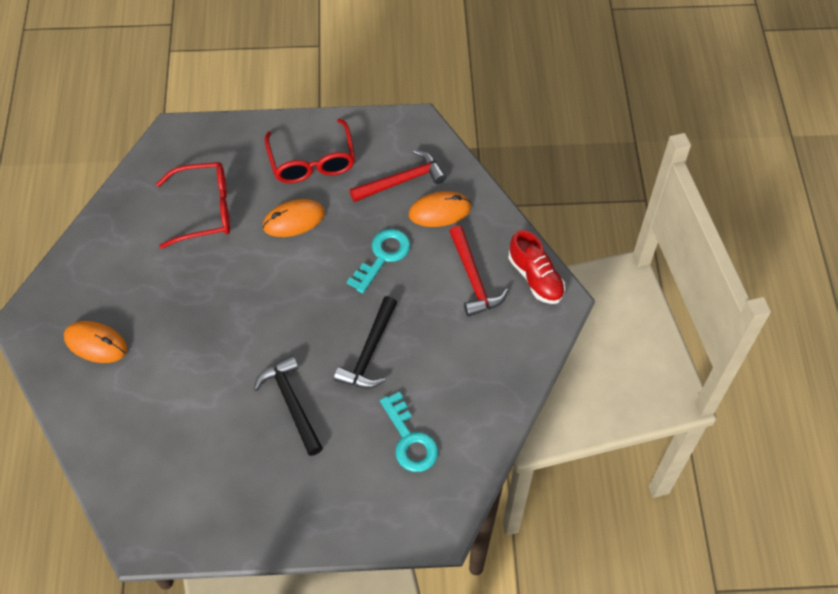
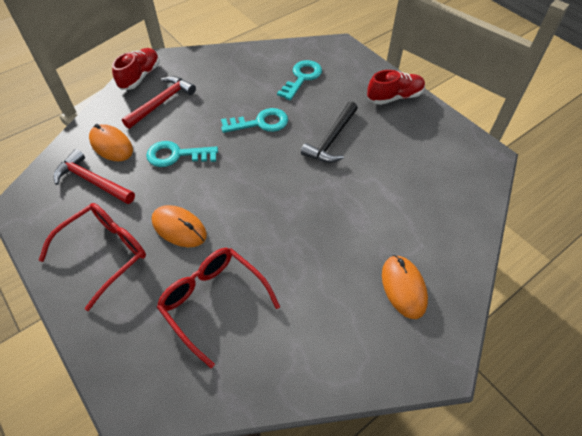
camera: 125 degrees left, 5 degrees down
black hammer [334,296,397,388] -> turquoise key [221,108,288,133]
none -> red shoe [367,70,425,105]

